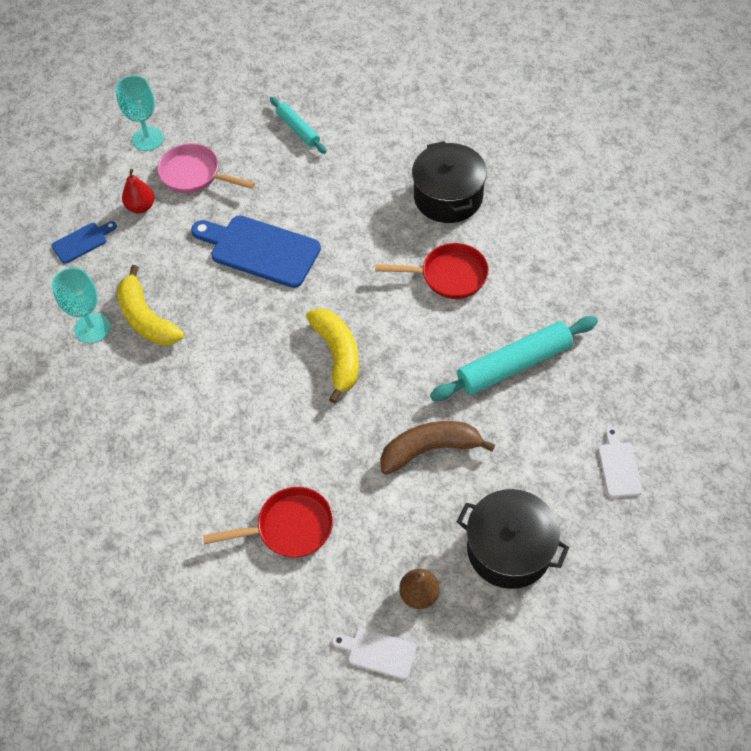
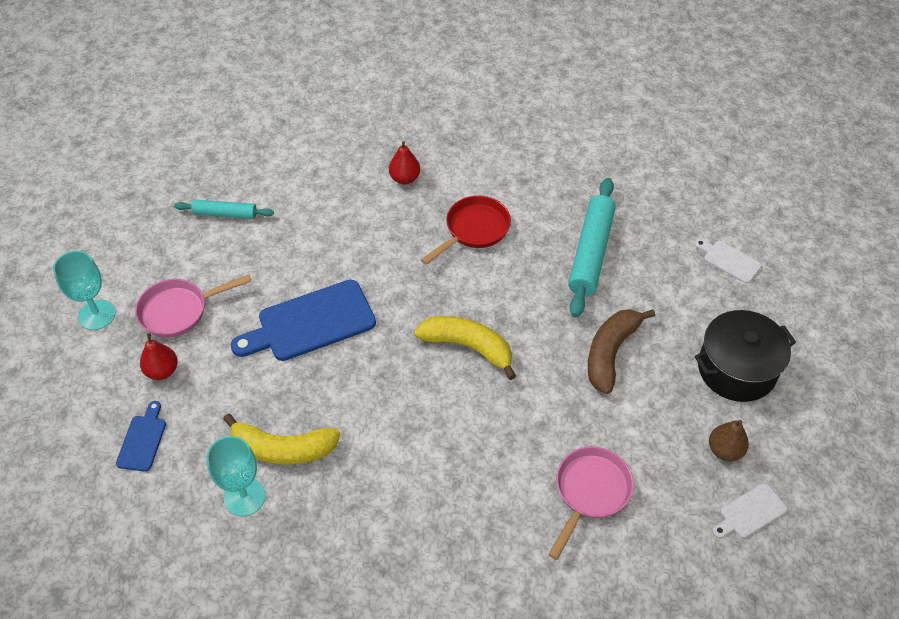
camera: 50 degrees left, 5 degrees down
red pan [203,487,333,558] -> pink pan [548,446,634,560]
black pot [412,141,487,223] -> red pear [389,141,420,184]

